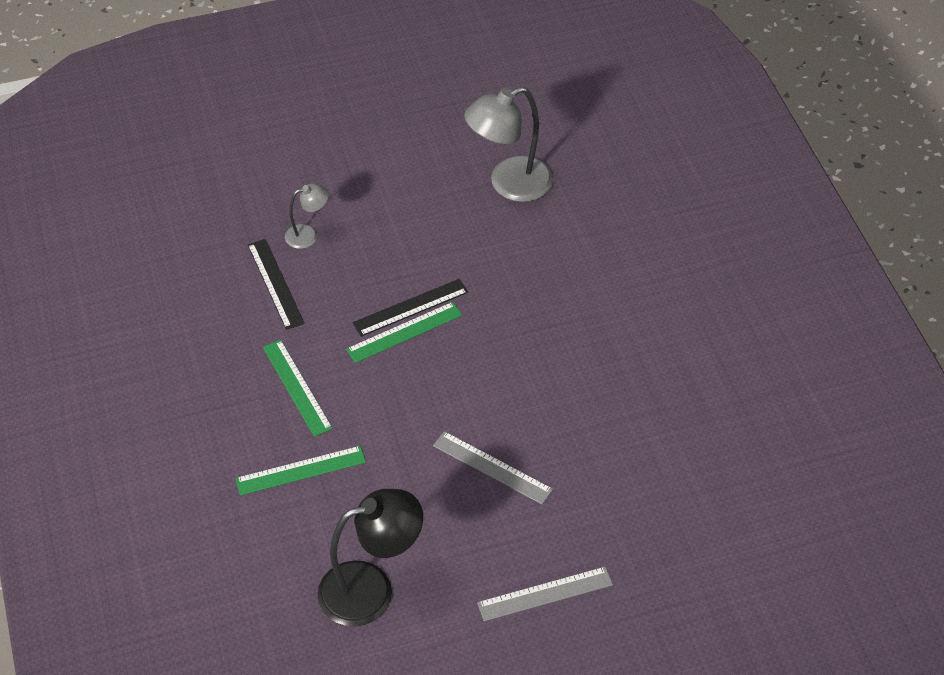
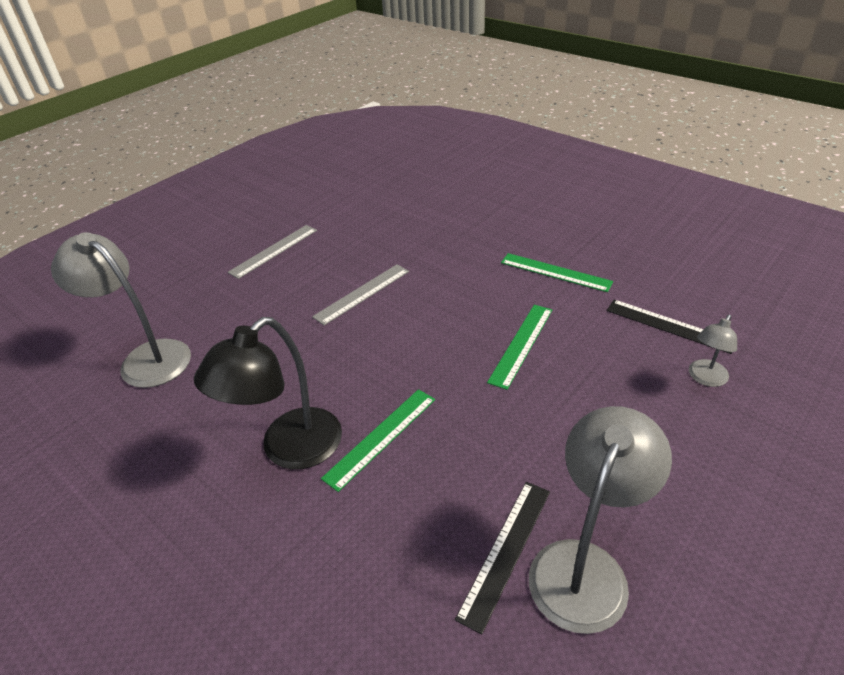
camera: 150 degrees right, 10 degrees down
green ruler [235,446,366,496] -> green ruler moved to [321,389,435,492]
black lamp [317,489,423,627] -> black lamp moved to [194,317,342,469]
black ruler [352,279,468,337] -> black ruler moved to [455,482,550,634]
grey ruler [433,431,553,504] -> grey ruler turned 45 degrees counterclockwise [312,264,409,325]
none -> grey lamp [51,232,191,388]

